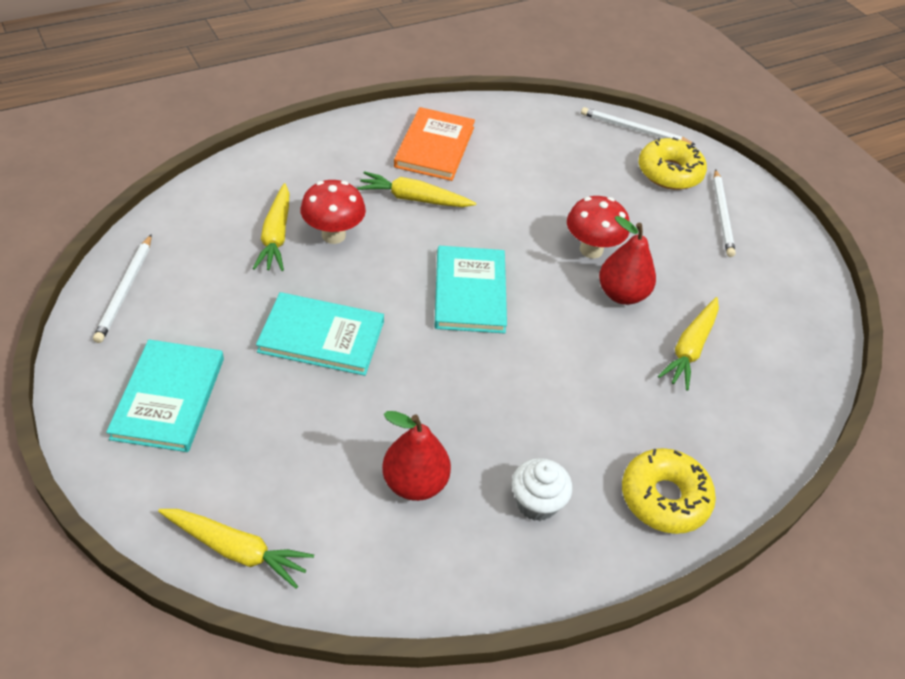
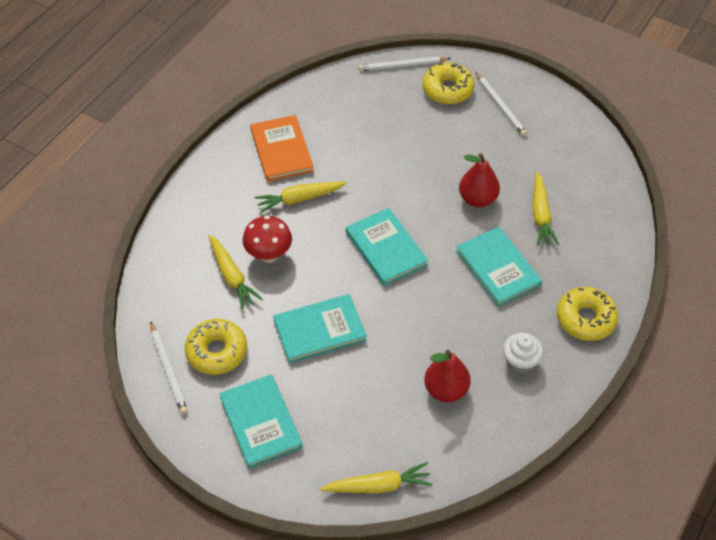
camera: 25 degrees left, 5 degrees up
red mushroom [567,196,630,258] -> none
none -> yellow donut [185,319,247,375]
none -> turquoise book [456,227,542,307]

